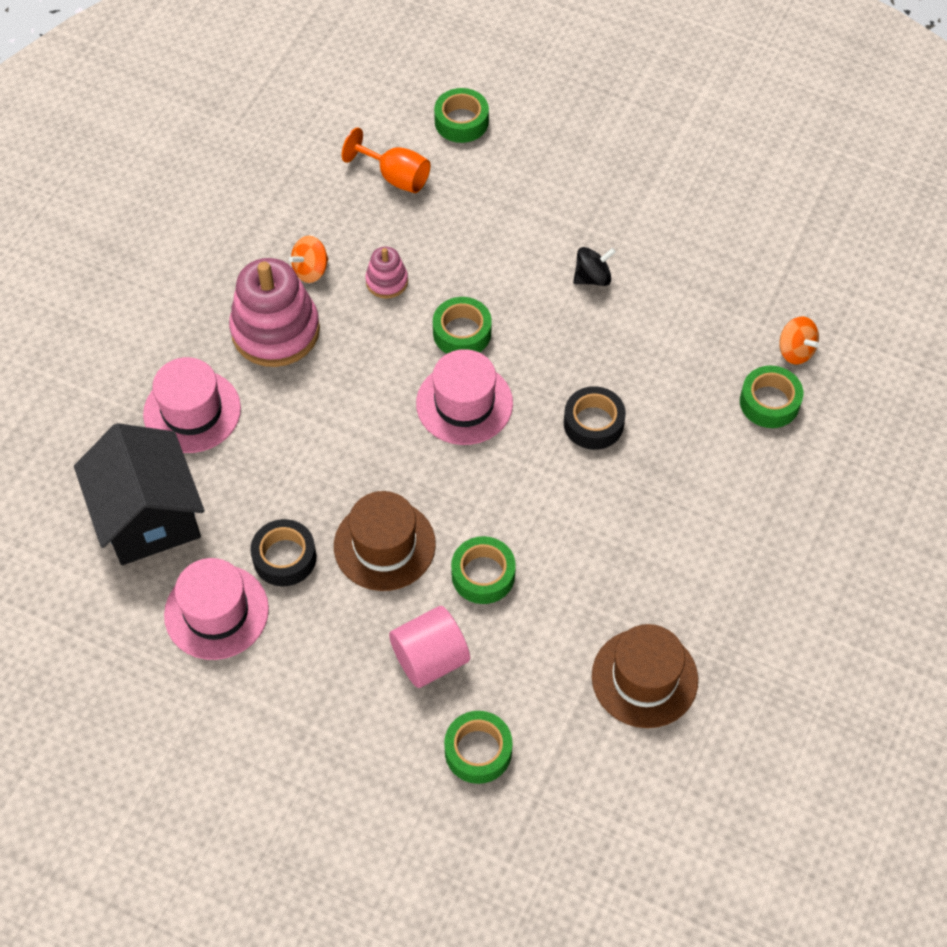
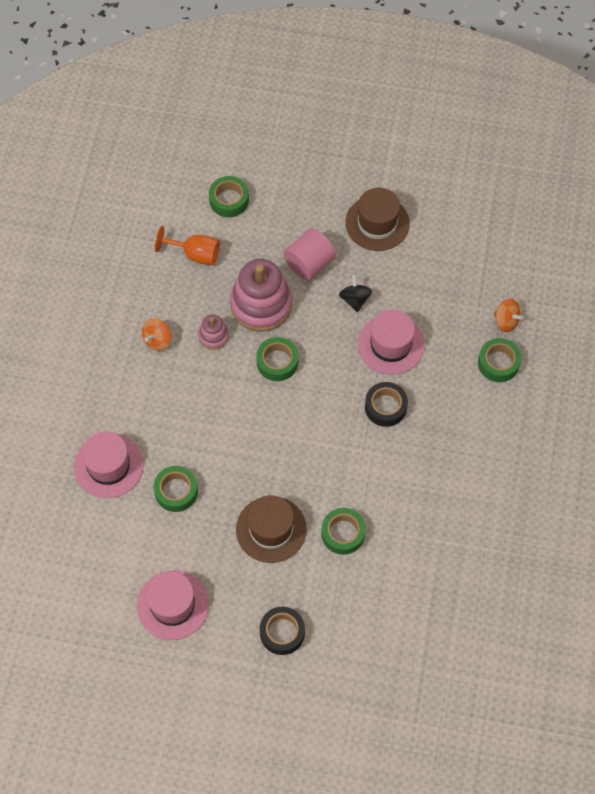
camera: 15 degrees left, 5 degrees up
black house [74,423,204,565] -> none
pink stacking toy [229,258,320,367] -> pink stacking toy moved to [230,259,292,332]
black tape [250,519,316,586] -> black tape moved to [260,607,305,655]
pink cylinder [389,606,470,688] -> pink cylinder moved to [284,228,336,280]
pink hat [416,349,513,445] -> pink hat moved to [358,310,425,375]
green tape [444,711,512,784] -> green tape moved to [153,466,198,512]
black spinning top [573,247,616,286] -> black spinning top turned 60 degrees counterclockwise [339,275,372,312]
brown hat [592,624,698,728] -> brown hat moved to [345,188,410,251]

